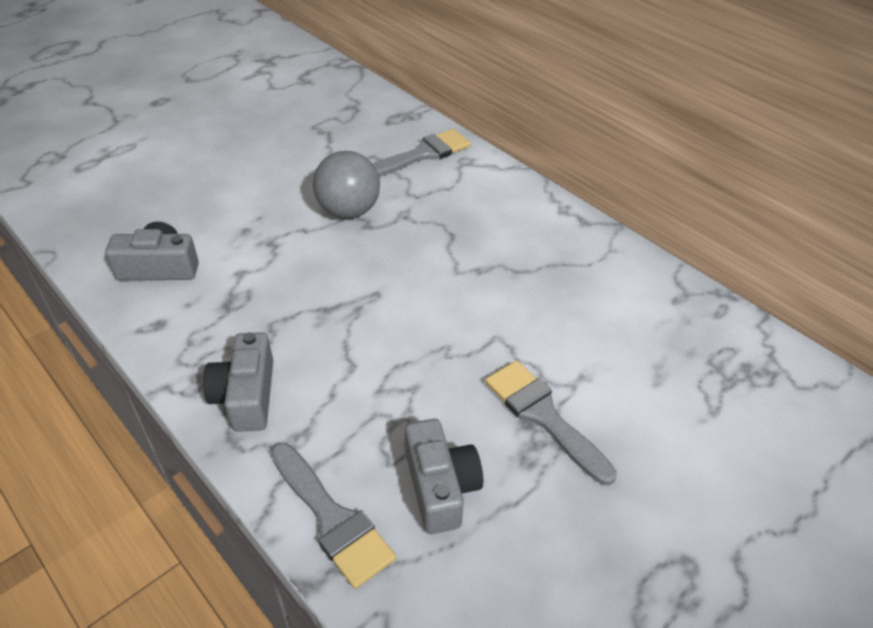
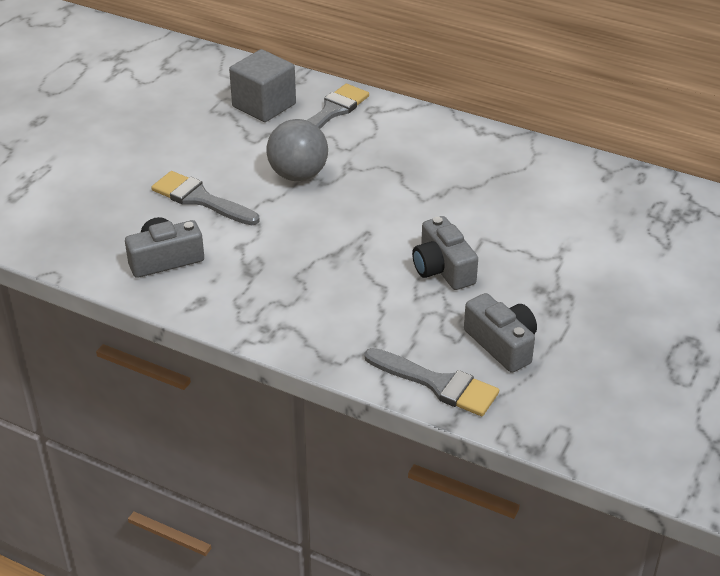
camera: 20 degrees left, 5 degrees down
grey camera [203,332,273,432] -> grey camera moved to [412,216,478,290]
grey brush [485,360,617,485] -> grey brush moved to [151,171,260,225]
none -> grey cube [229,49,296,122]

